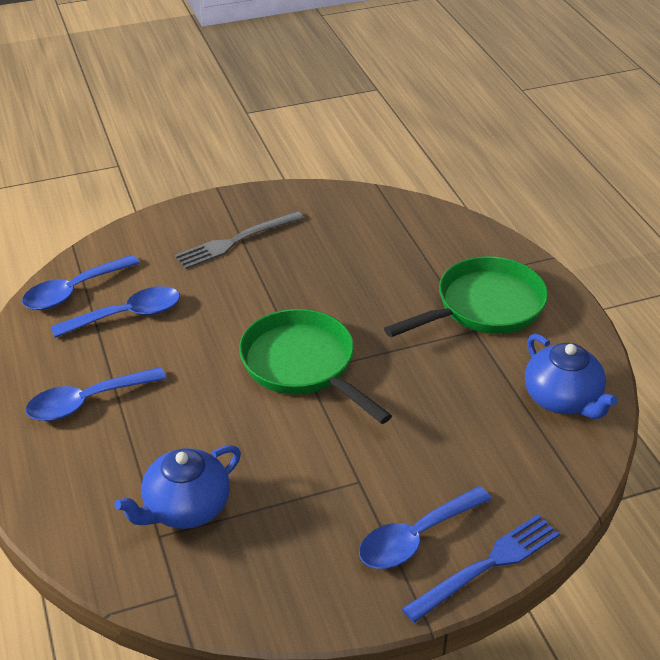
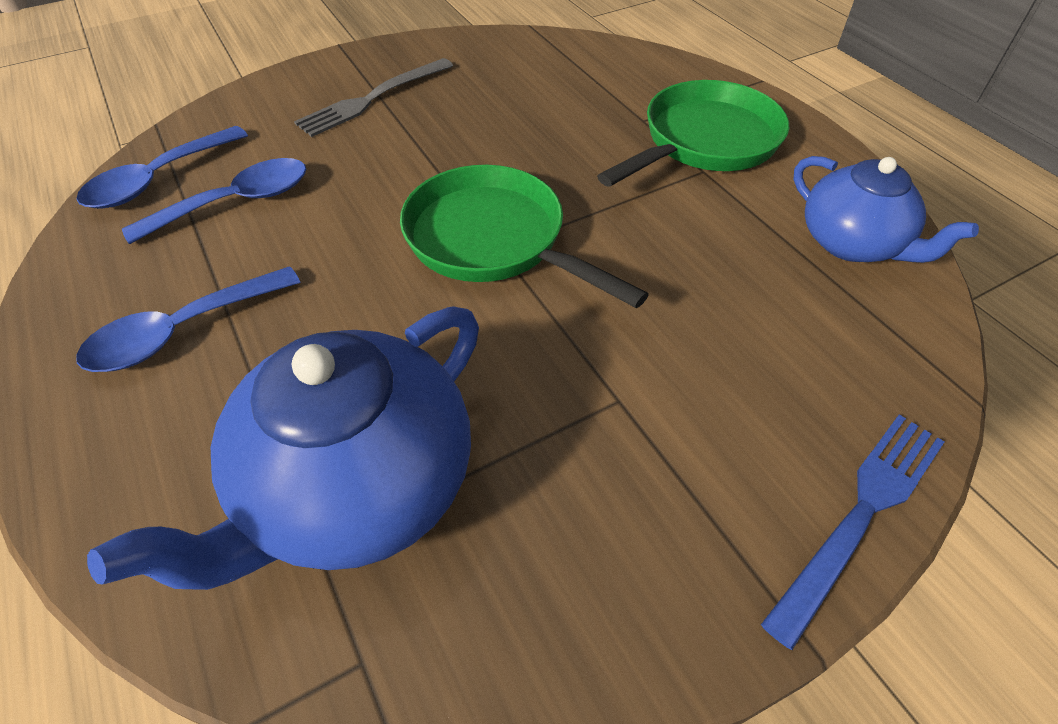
camera: 10 degrees left, 10 degrees up
blue teapot [114,445,241,529] -> blue teapot [87,306,479,590], size x1.61
blue spoon [359,486,492,569] -> none

